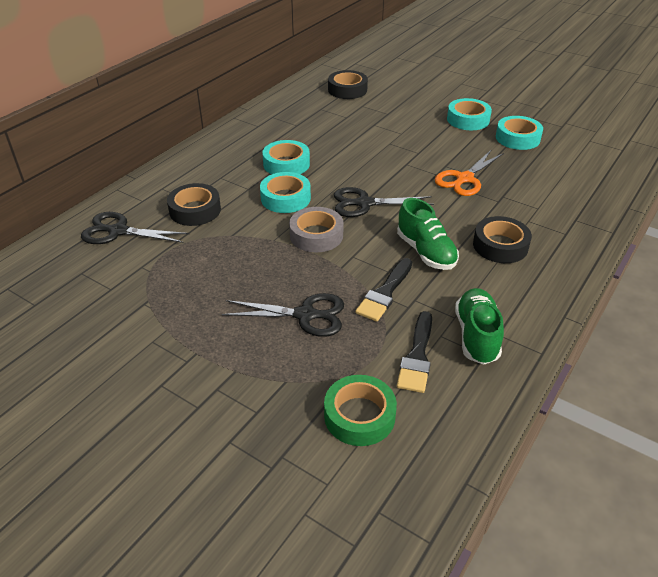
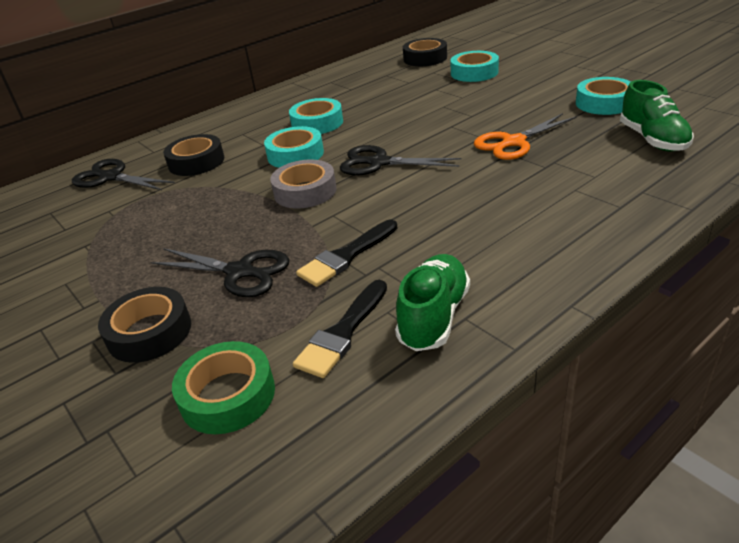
camera: 20 degrees right, 5 degrees down
green shoe [397,198,459,270] -> green shoe moved to [620,80,694,152]
turquoise tape [447,98,492,130] -> turquoise tape moved to [450,51,499,82]
black tape [473,216,532,263] -> black tape moved to [98,287,191,363]

